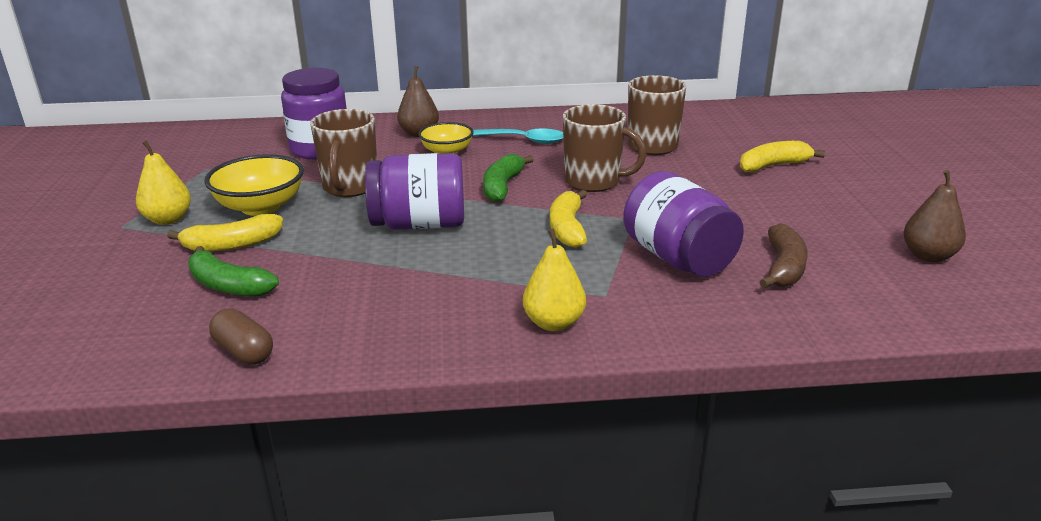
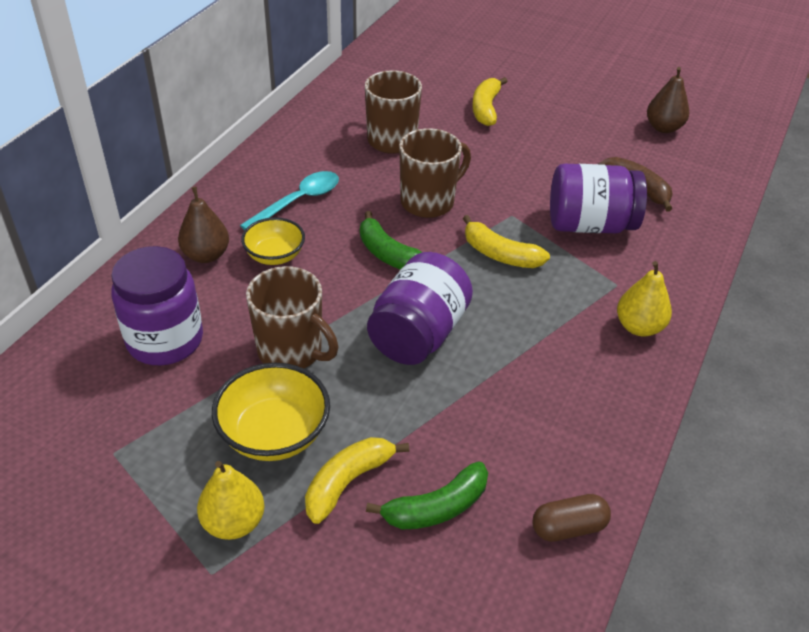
camera: 60 degrees left, 15 degrees up
yellow banana [167,214,283,252] -> yellow banana turned 150 degrees counterclockwise [305,437,409,524]

